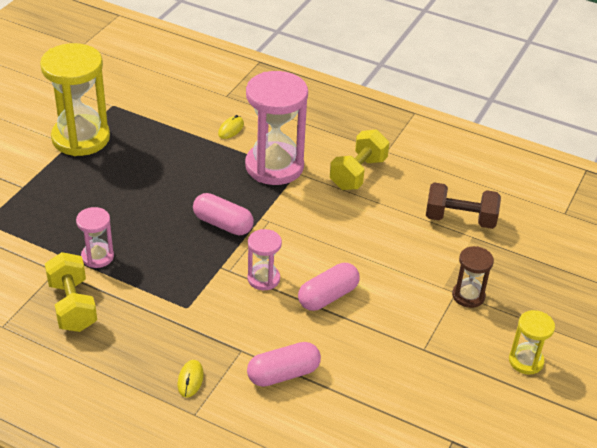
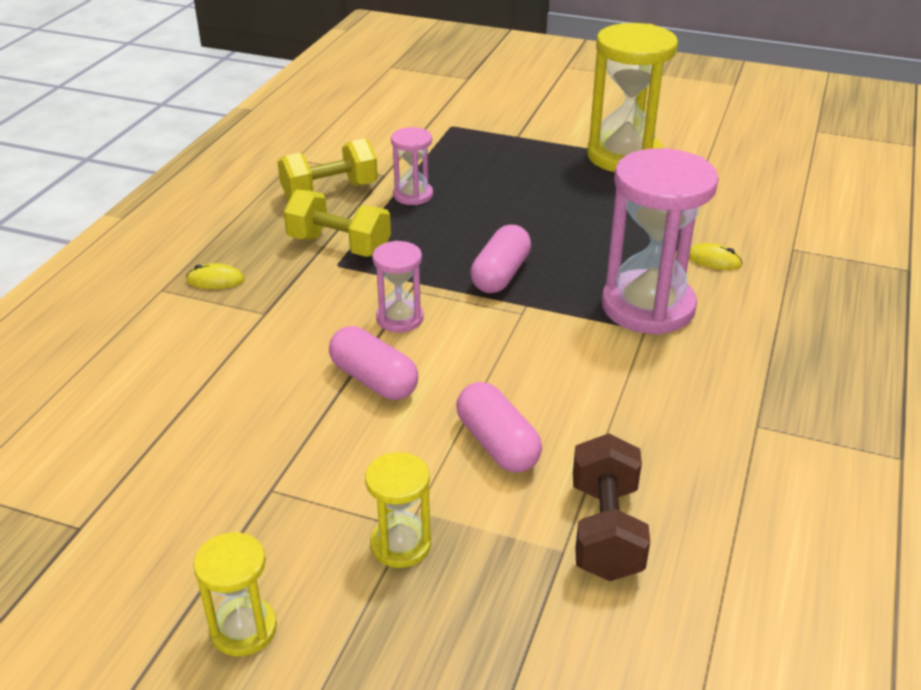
camera: 85 degrees right, 5 degrees down
pink capsule [247,342,321,387] -> pink capsule moved to [456,382,542,472]
yellow dumbbell [330,129,390,190] -> yellow dumbbell moved to [283,189,391,257]
brown hourglass [452,246,494,308] -> yellow hourglass [365,452,431,568]

